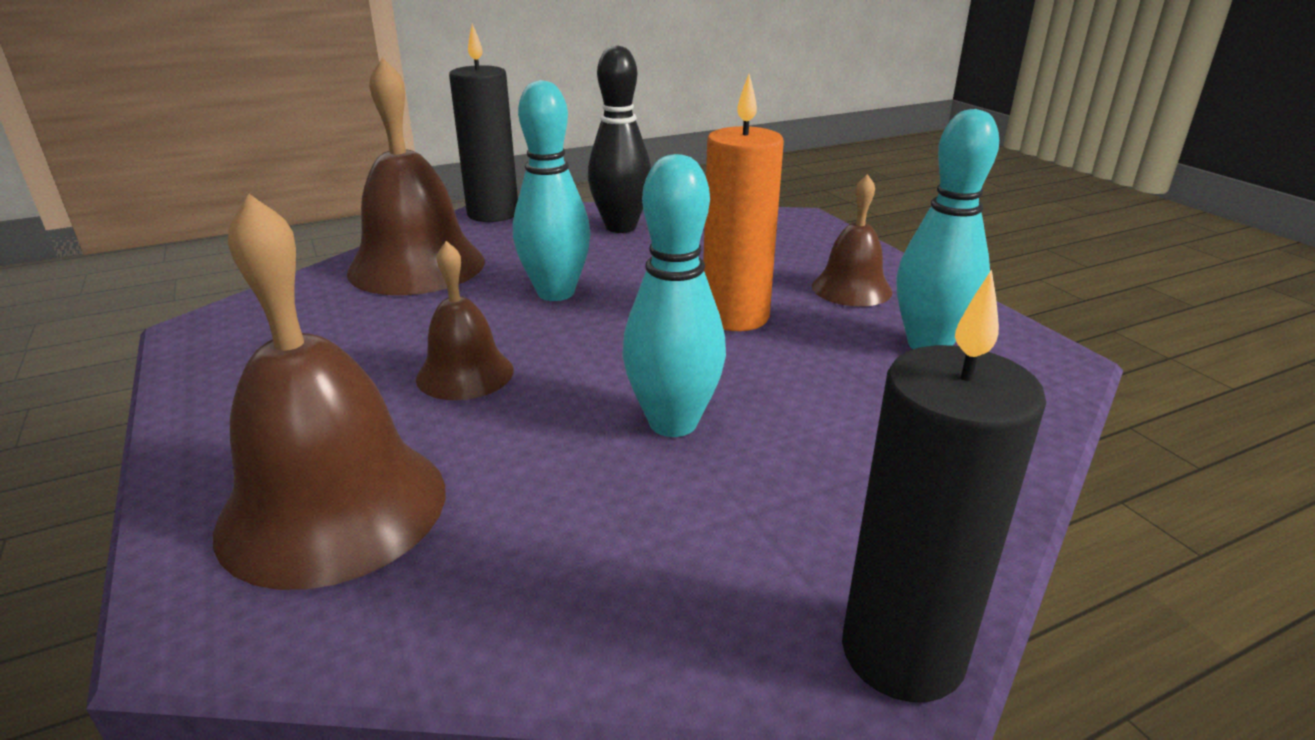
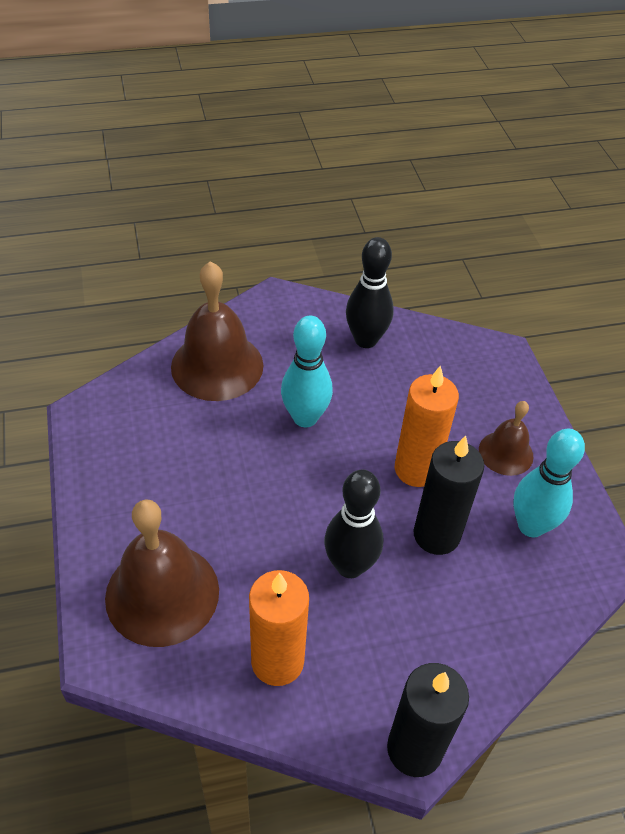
camera: 10 degrees right, 20 degrees up
brown bell [416,241,514,400] -> none
black candle [449,23,518,222] -> black candle moved to [413,435,484,555]
turquoise bowling pin [623,154,726,437] -> black bowling pin [324,469,383,578]
none -> orange candle [249,570,309,686]

